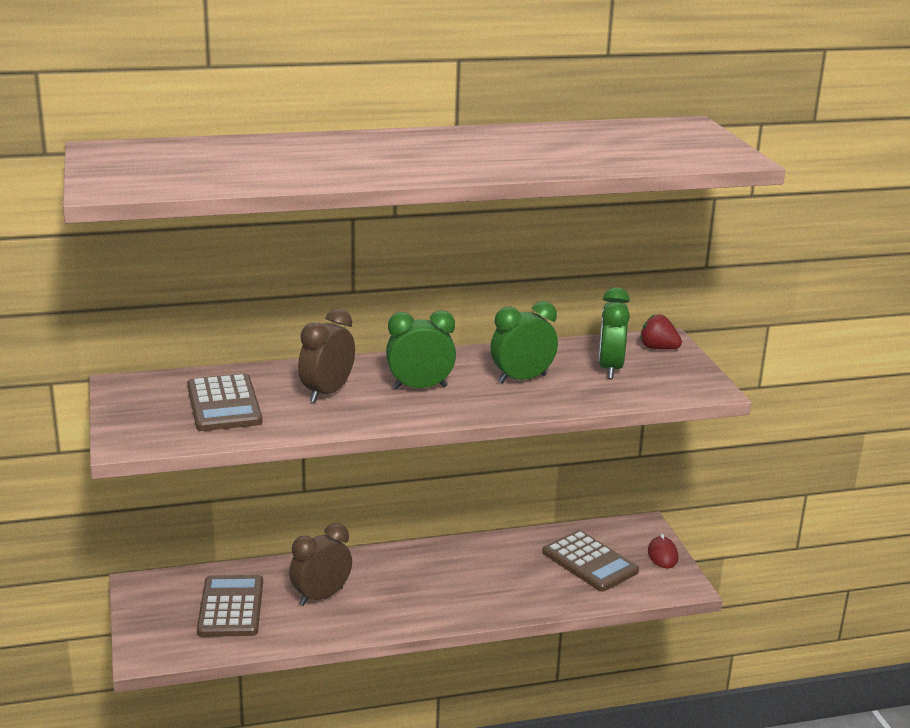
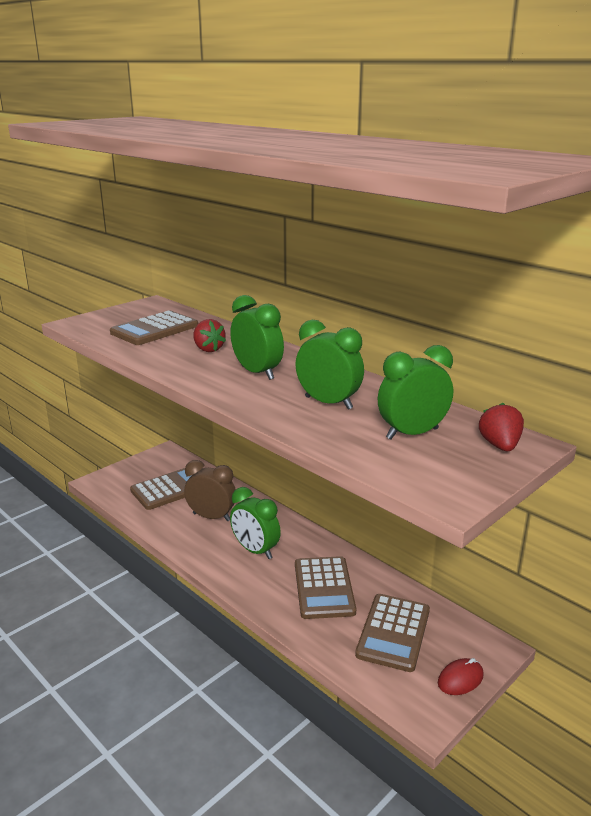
camera: 60 degrees right, 0 degrees up
brown clock [298,309,355,403] -> red strawberry [193,319,226,352]
none -> green clock [230,487,281,559]
none -> brown calculator [295,556,356,619]

